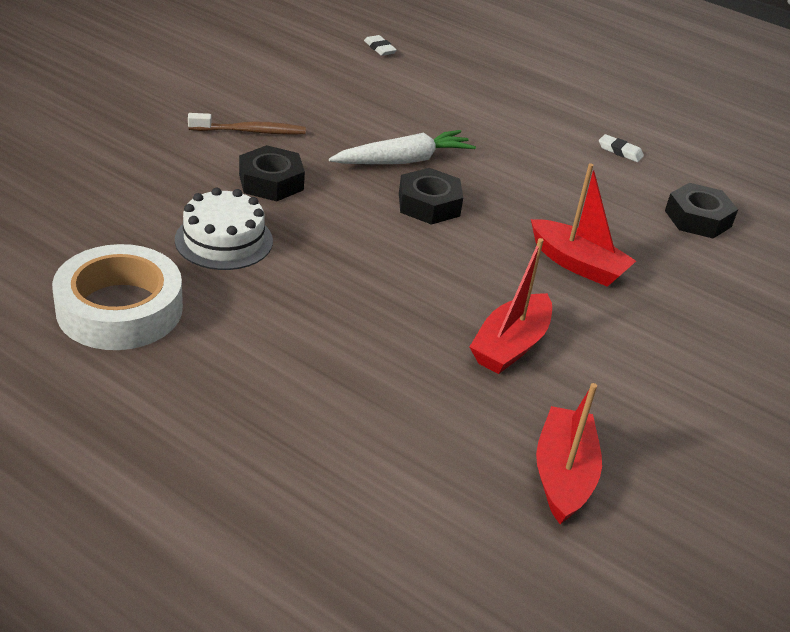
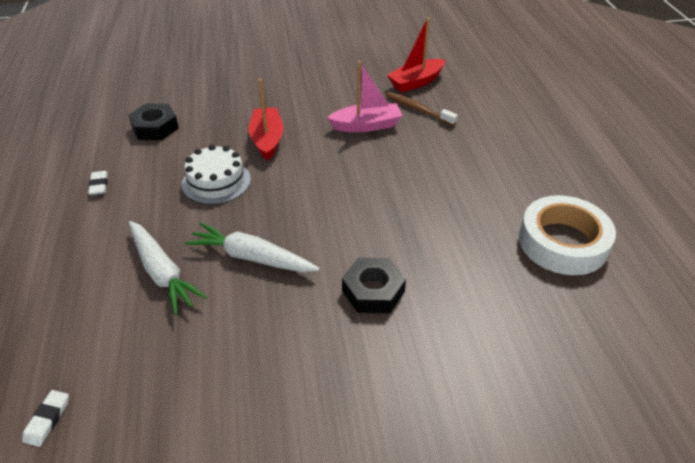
camera: 130 degrees left, 5 degrees up
white cake [175,188,273,270] -> white cake moved to [182,145,251,205]
brown toothbrush [188,113,306,135] -> brown toothbrush moved to [385,92,458,126]
black nut [399,168,463,225] -> none
red boat [469,238,552,374] -> pink boat [327,61,402,132]
none -> white carrot [129,221,207,315]

